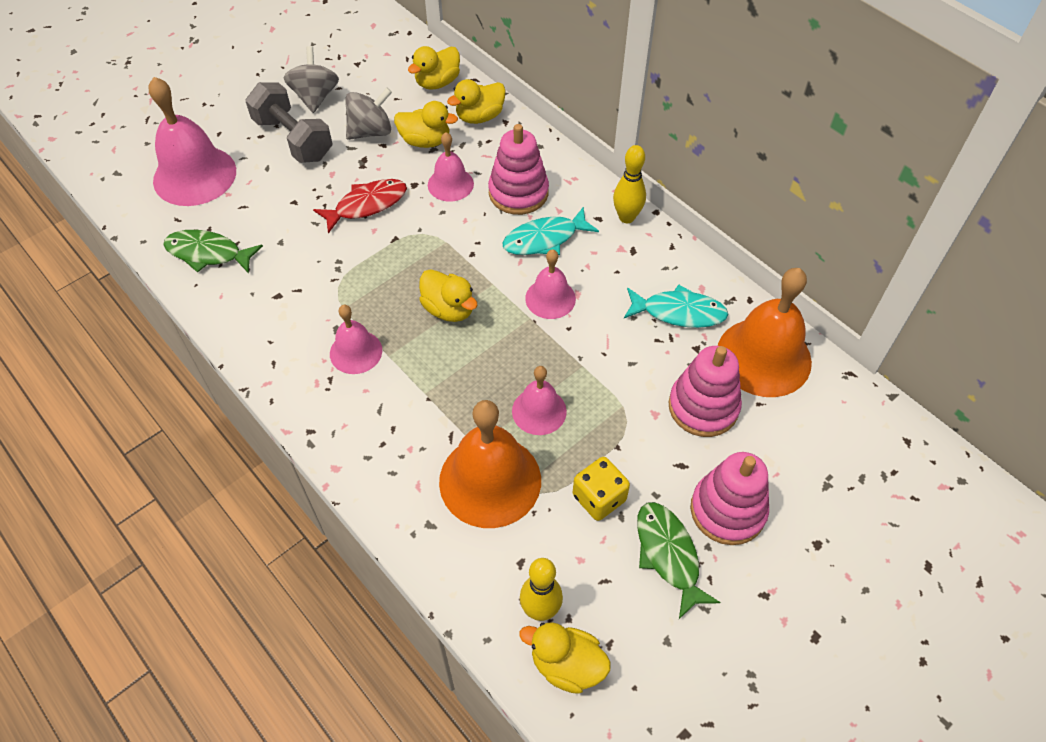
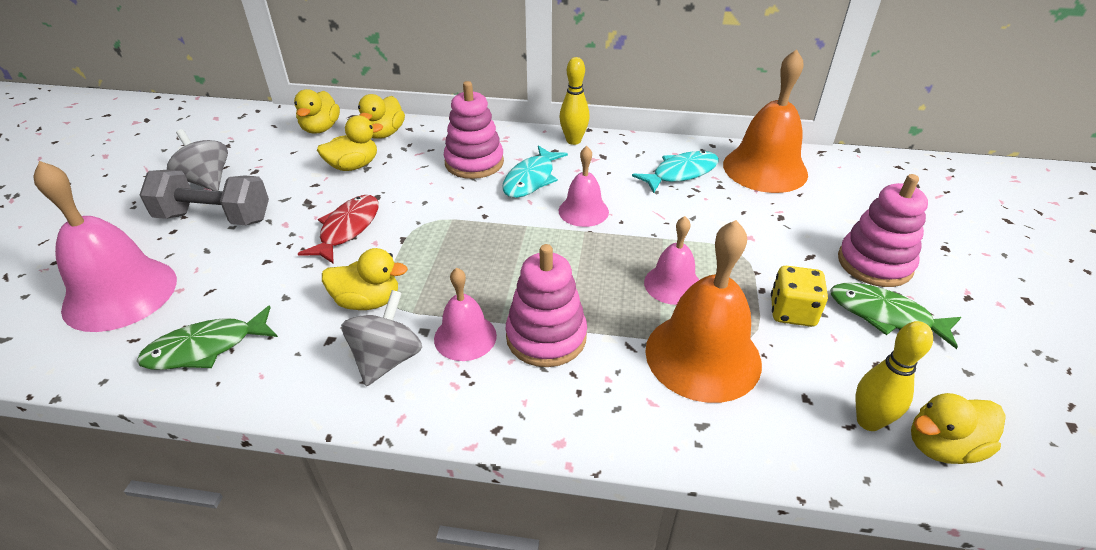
camera: 40 degrees left, 15 degrees down
grey spinning top [345,88,392,140] -> grey spinning top moved to [341,290,422,386]
yellow duck [419,269,477,322] -> yellow duck moved to [322,248,408,310]
pink bell [428,132,474,202] -> none
pink stacking toy [668,346,742,437] -> pink stacking toy moved to [506,244,587,367]

